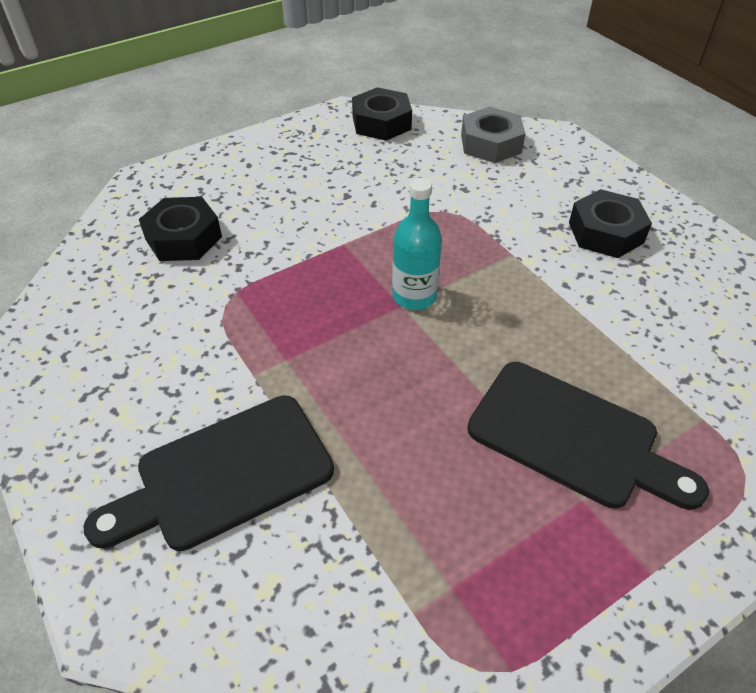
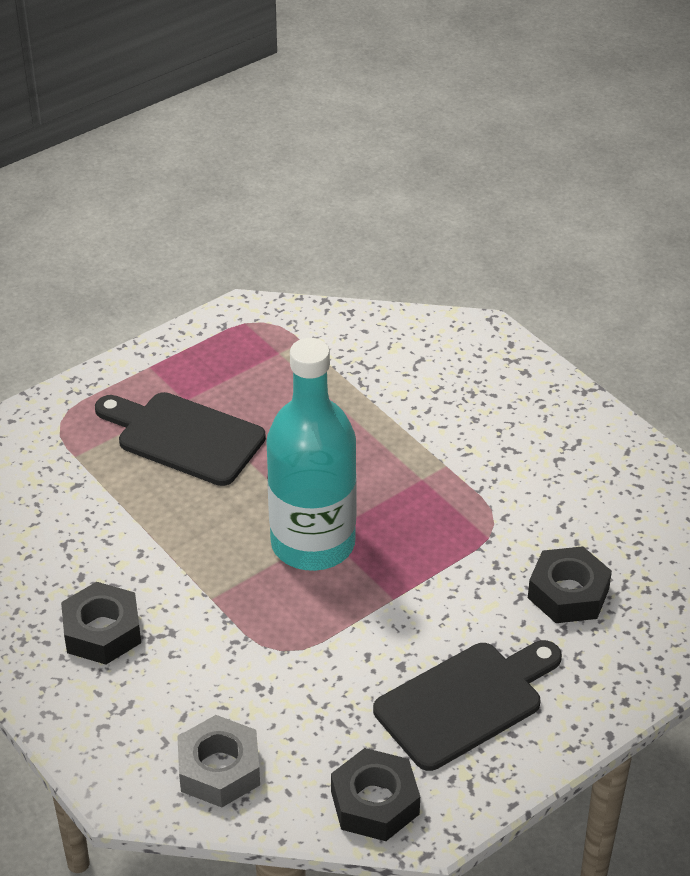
camera: 175 degrees right, 5 degrees down
black cutting board [84,395,334,551] -> black cutting board moved to [373,640,562,771]
turquoise bottle [392,178,442,310] -> turquoise bottle [266,338,357,571], size x1.94

